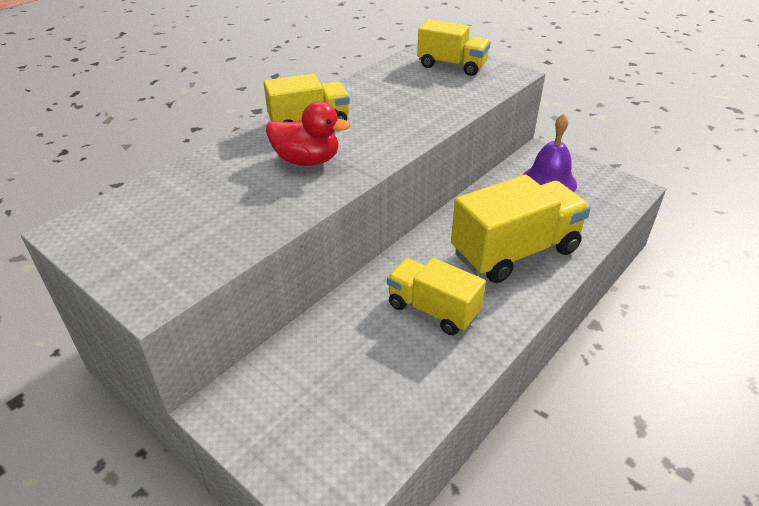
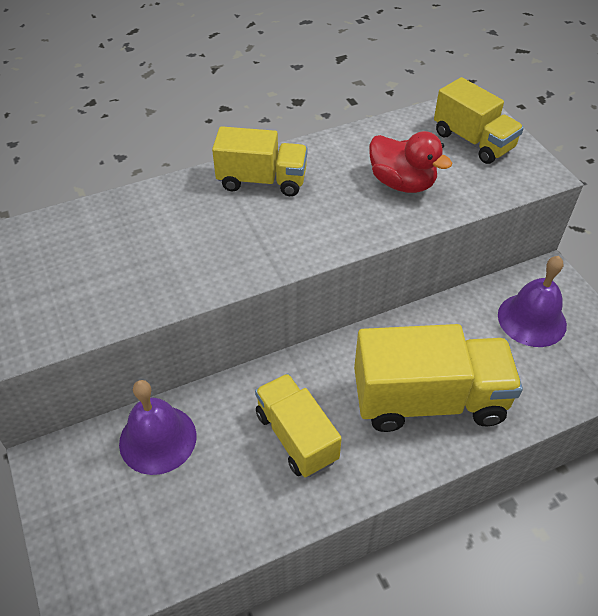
camera: 25 degrees right, 10 degrees up
red duck [266,101,350,166] -> red duck moved to [369,131,452,193]
none -> purple bell [119,380,197,475]

